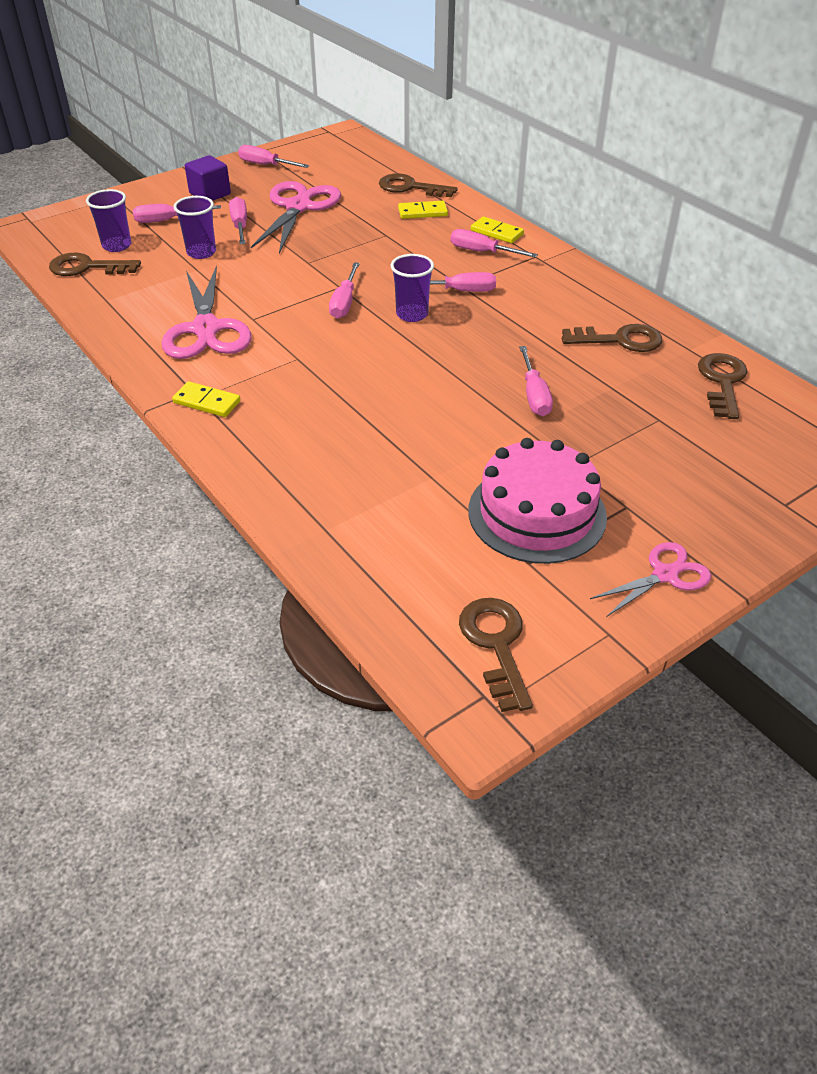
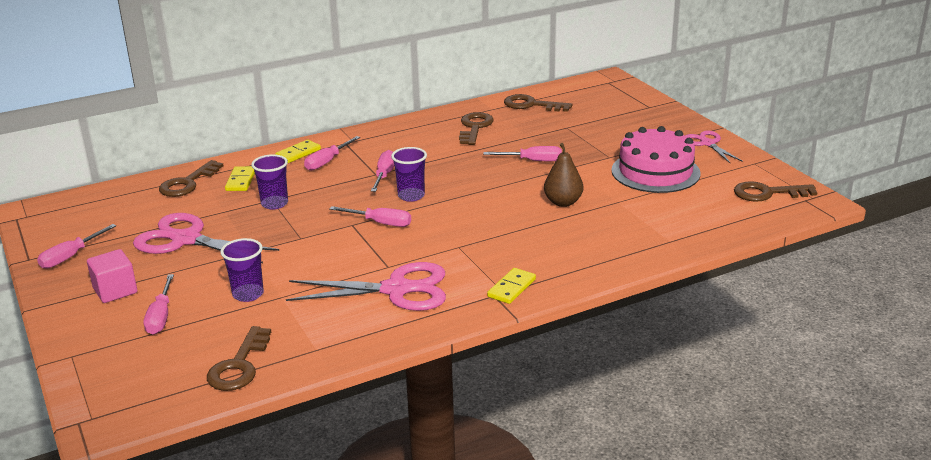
camera: 80 degrees left, 15 degrees down
purple cup [86,189,131,252] -> purple cup moved to [251,154,288,209]
purple cube [185,155,231,201] -> pink cube [87,249,137,303]
pink screwdriver [229,197,247,244] -> none
none -> brown pear [544,143,583,207]

